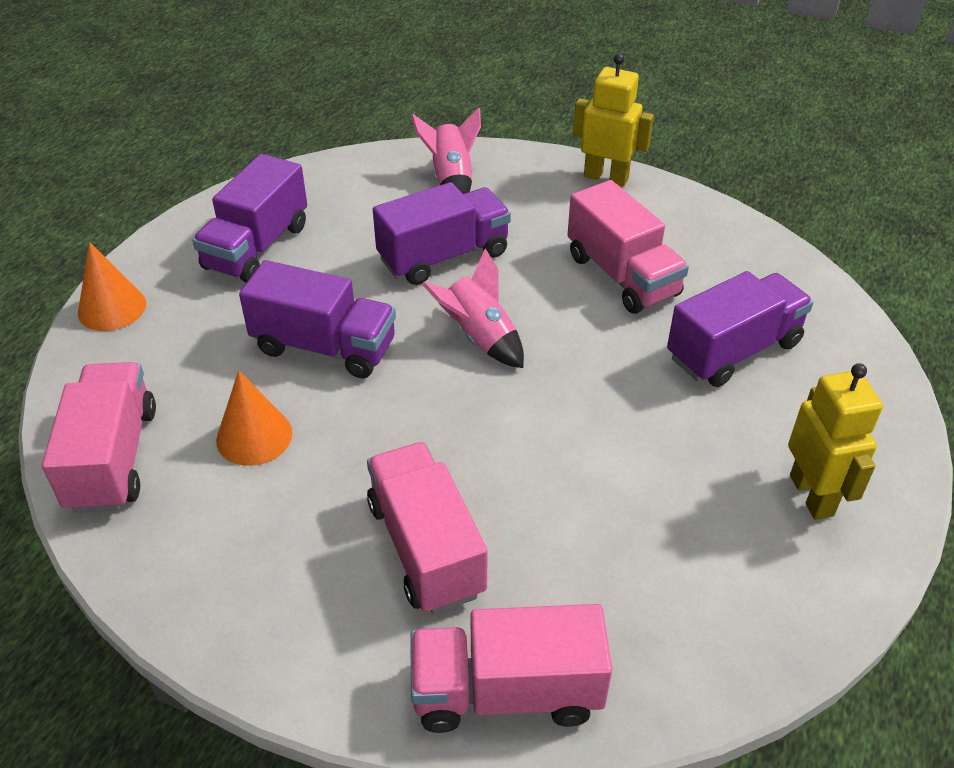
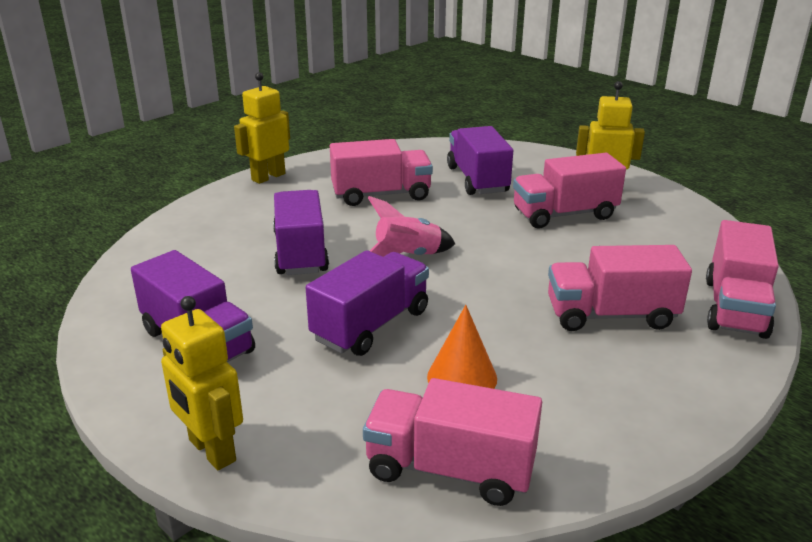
camera: 70 degrees left, 15 degrees down
orange cone [78,242,146,331] -> yellow robot [161,296,243,470]
pink rocket [411,107,481,194] -> none
none -> pink truck [513,153,626,228]

